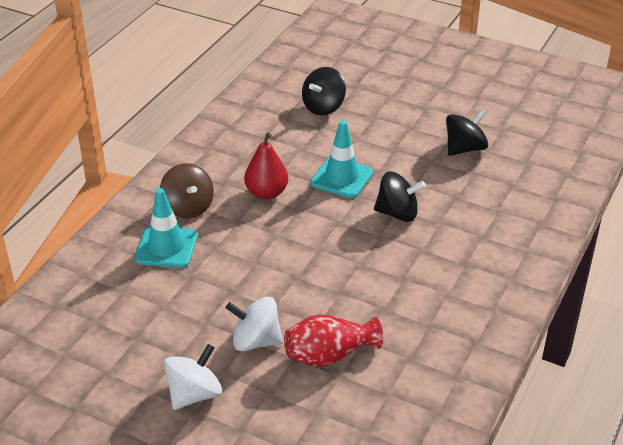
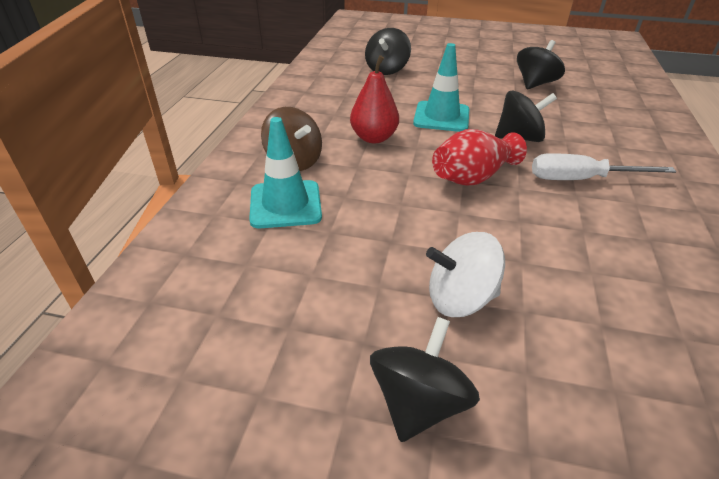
camera: 15 degrees left, 0 degrees up
white spinning top [164,344,222,410] -> black spinning top [370,317,480,442]
red vase [284,314,383,366] -> red vase moved to [432,129,527,185]
none -> white screwdriver [532,153,677,180]

